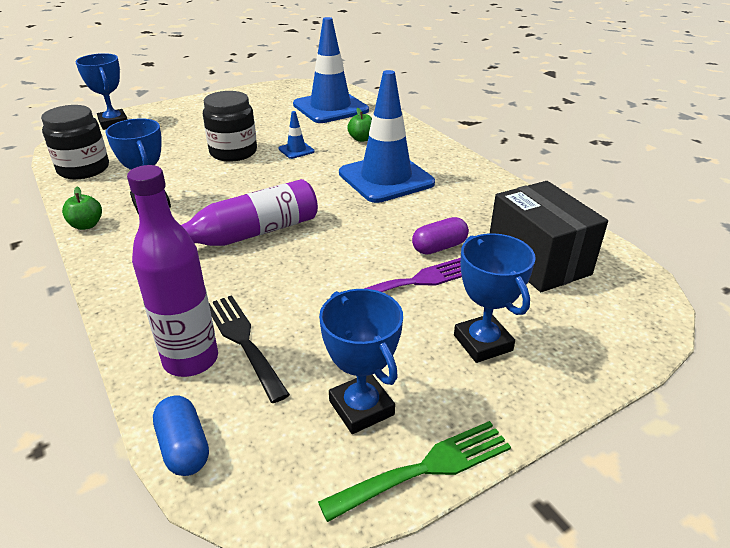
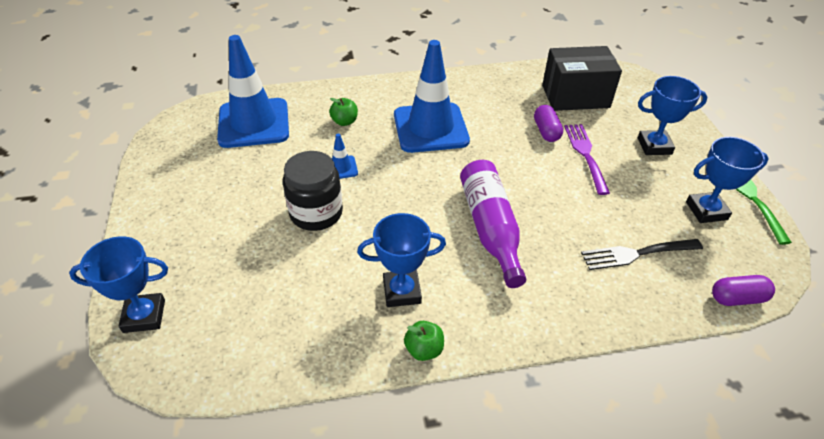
camera: 70 degrees left, 10 degrees up
black jar [41,105,109,179] -> none
purple bottle [127,165,218,377] -> none
blue capsule [153,396,209,476] -> purple capsule [712,275,775,306]

